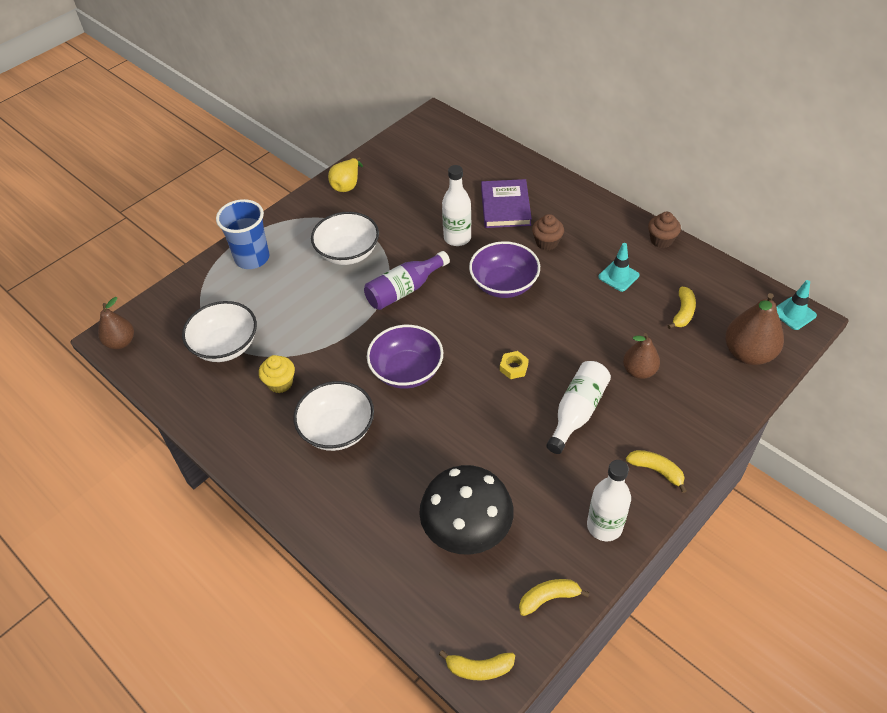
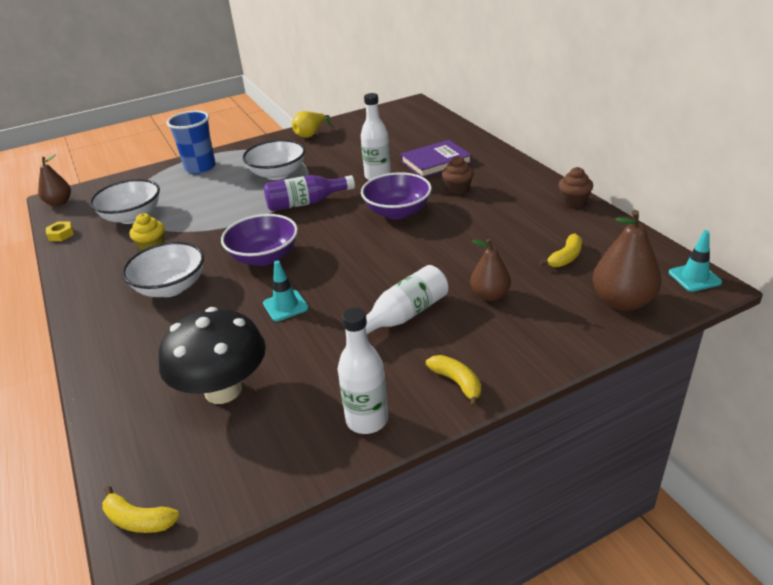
camera: 20 degrees right, 15 degrees down
purple book [481,179,532,228] -> purple book turned 45 degrees clockwise [400,140,472,177]
yellow nut [500,351,529,379] -> yellow nut moved to [46,221,74,241]
yellow banana [519,579,590,616] -> none
turquoise traffic cone [598,243,639,292] -> turquoise traffic cone moved to [263,260,309,321]

